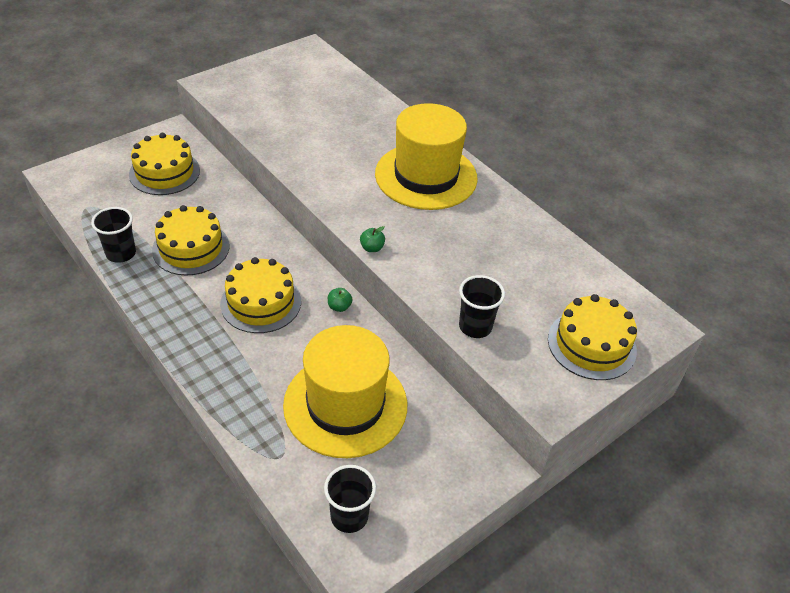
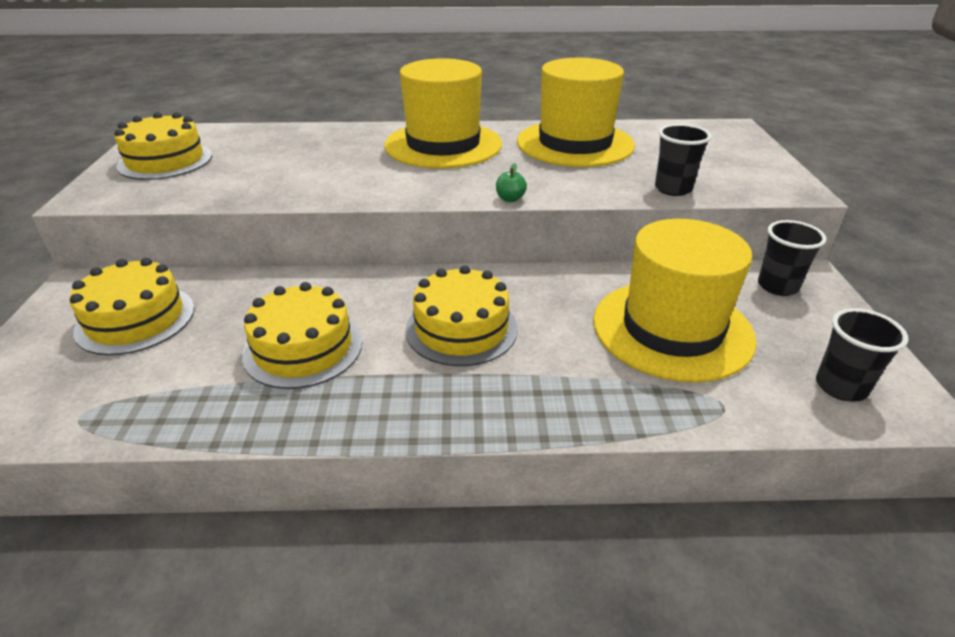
camera: 50 degrees left, 10 degrees down
black cup [91,207,136,263] -> black cup moved to [758,220,827,296]
green apple [328,288,353,312] -> none
yellow cake [548,294,637,380] -> yellow cake moved to [114,112,212,180]
none -> yellow hat [517,58,635,167]

